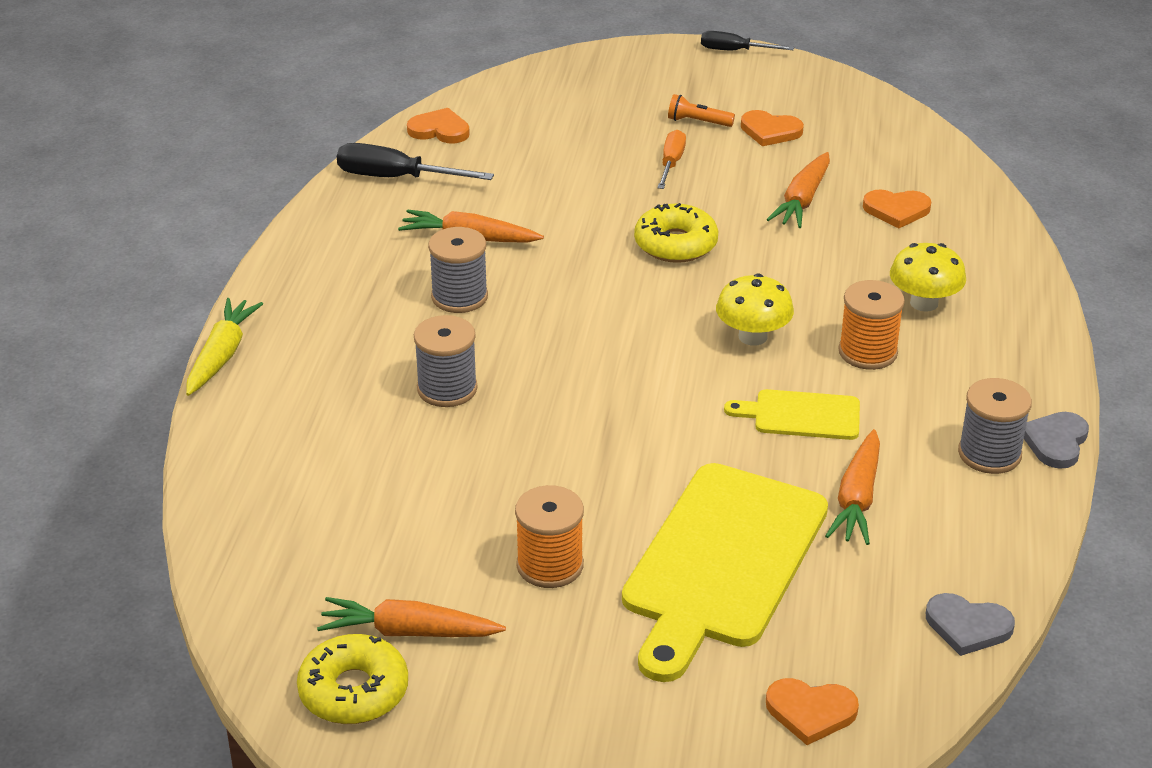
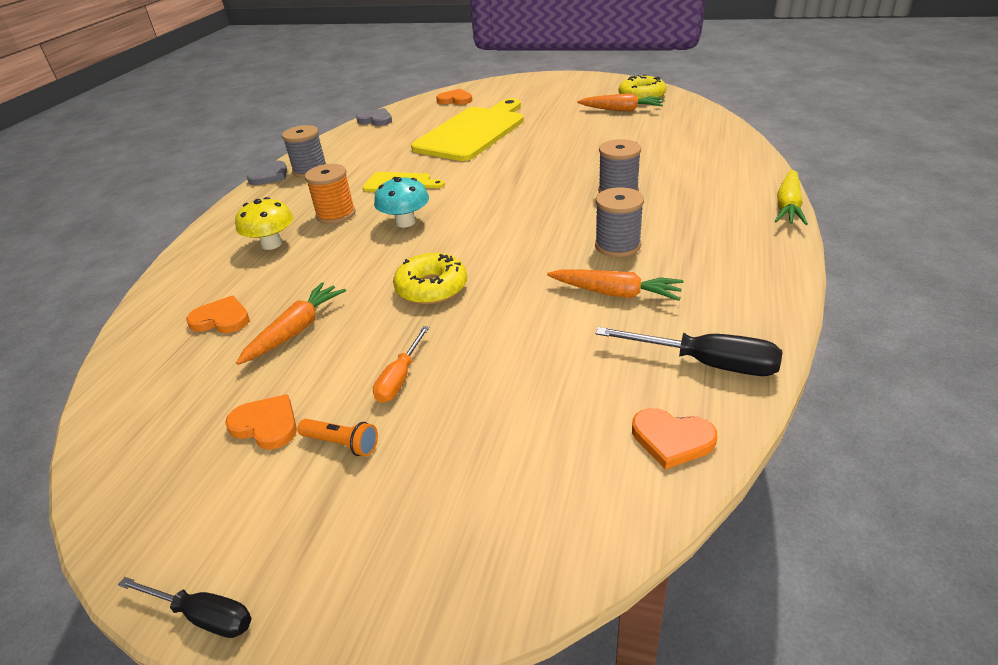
camera: 170 degrees left, 0 degrees up
orange spool [515,485,584,588] -> none
yellow mushroom [716,273,794,346] -> turquoise mushroom [374,177,429,227]
orange carrot [825,429,880,545] -> none

